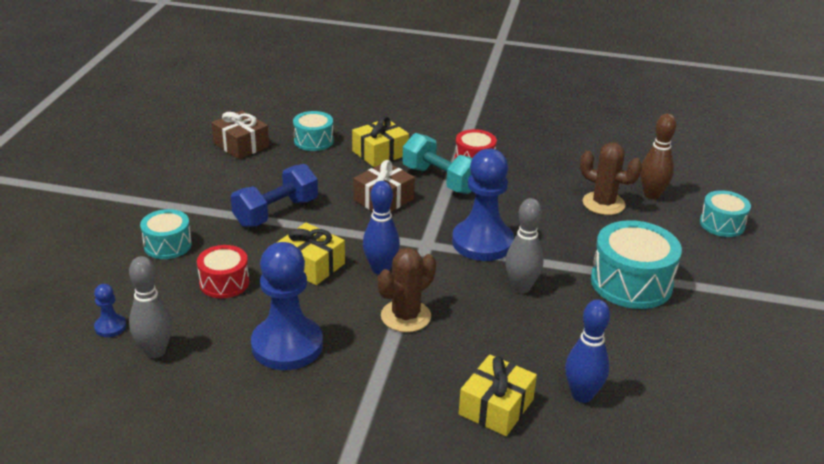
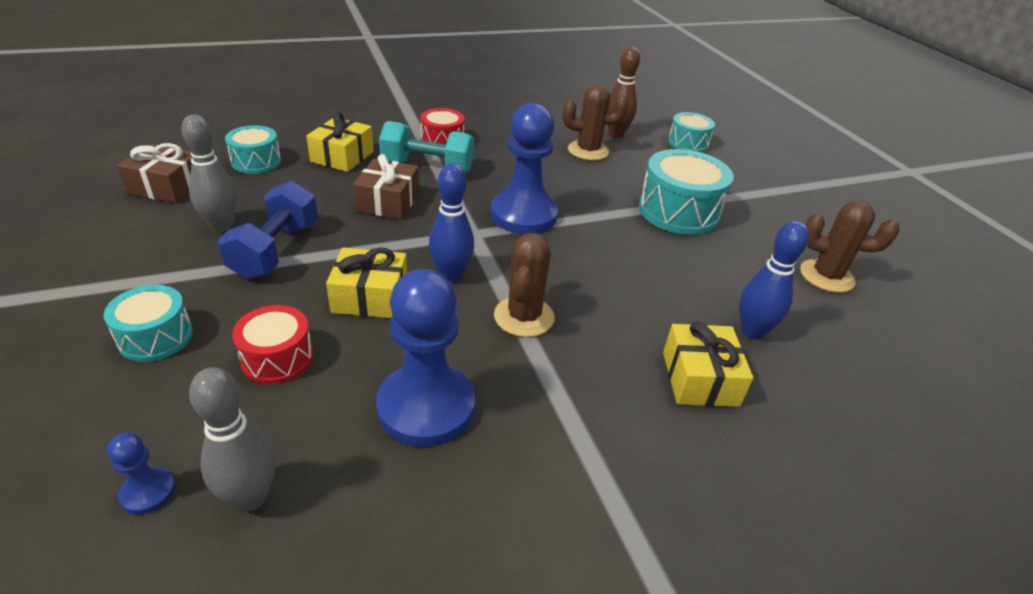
camera: 35 degrees left, 5 degrees up
grey bowling pin [505,198,543,293] -> grey bowling pin moved to [181,115,237,232]
none -> brown cactus [800,200,900,293]

